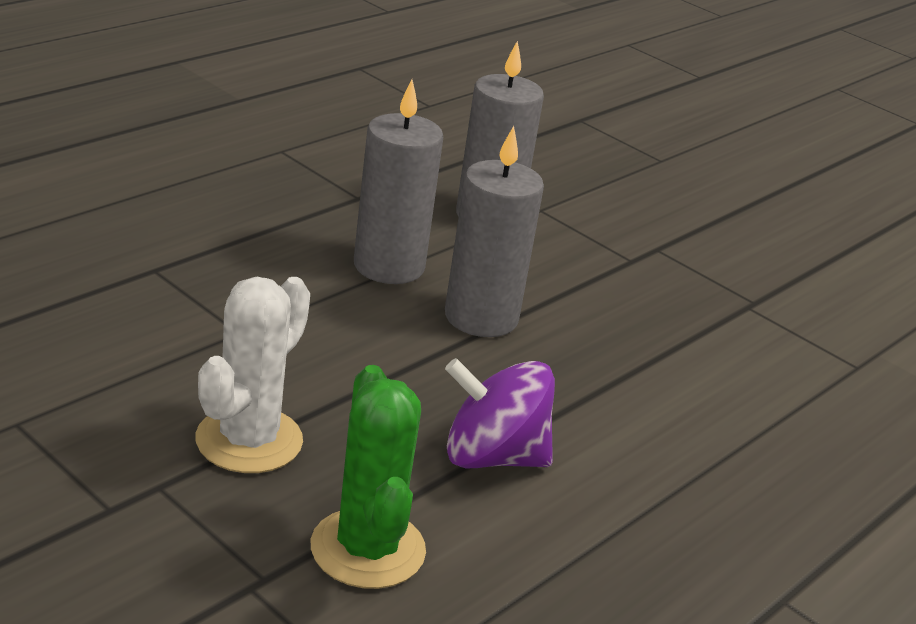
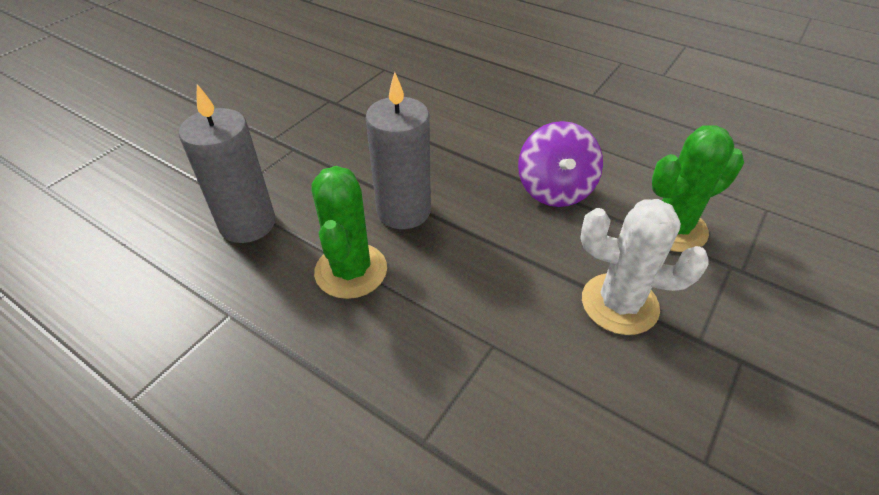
camera: 95 degrees left, 15 degrees up
grey candle [354,80,443,284] -> green cactus [311,166,387,299]

